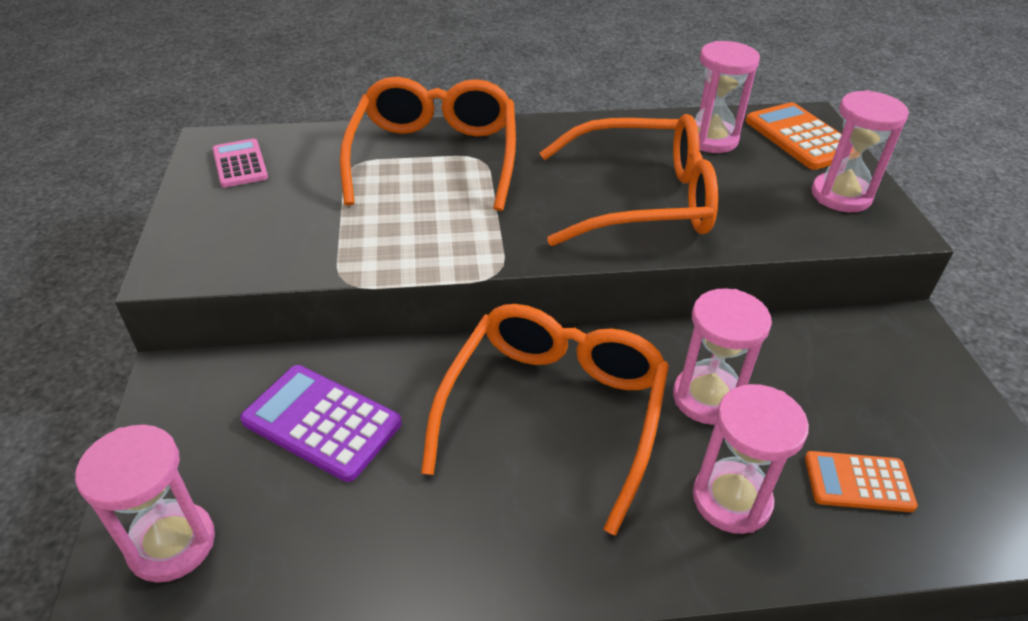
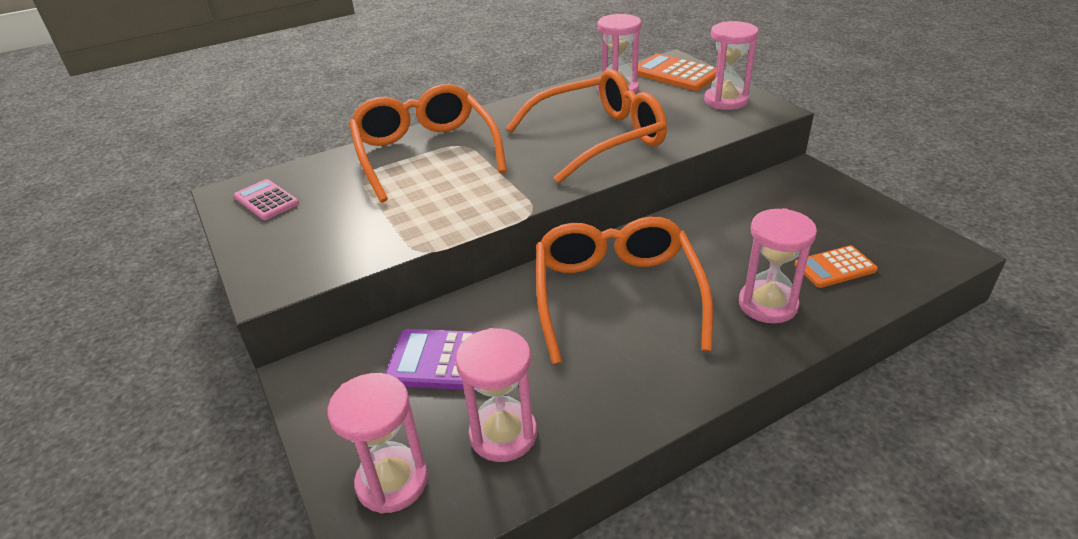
camera: 20 degrees left, 5 degrees down
pink hourglass [673,288,772,425] -> pink hourglass moved to [455,328,537,462]

